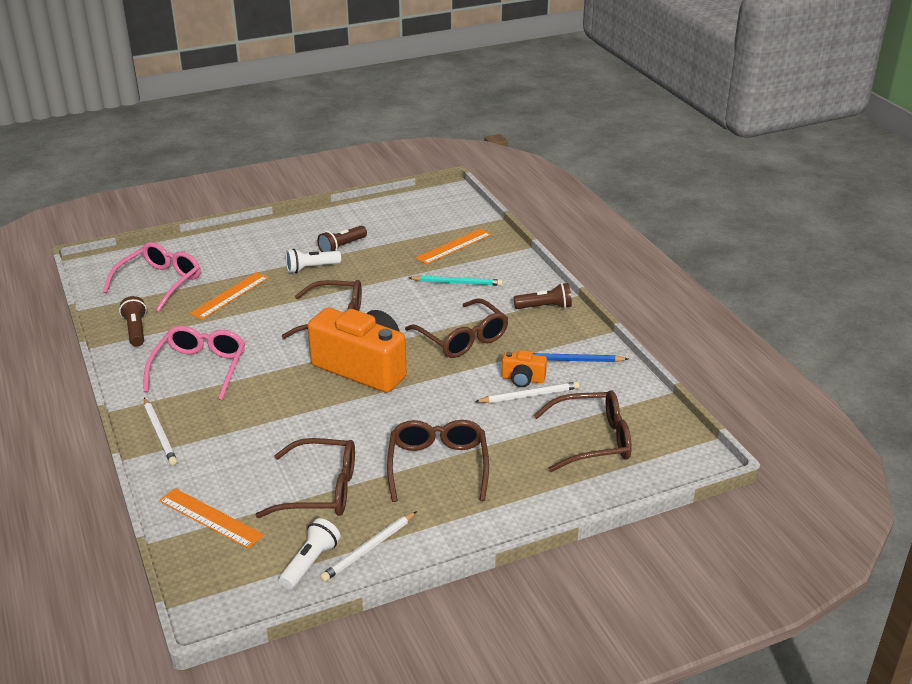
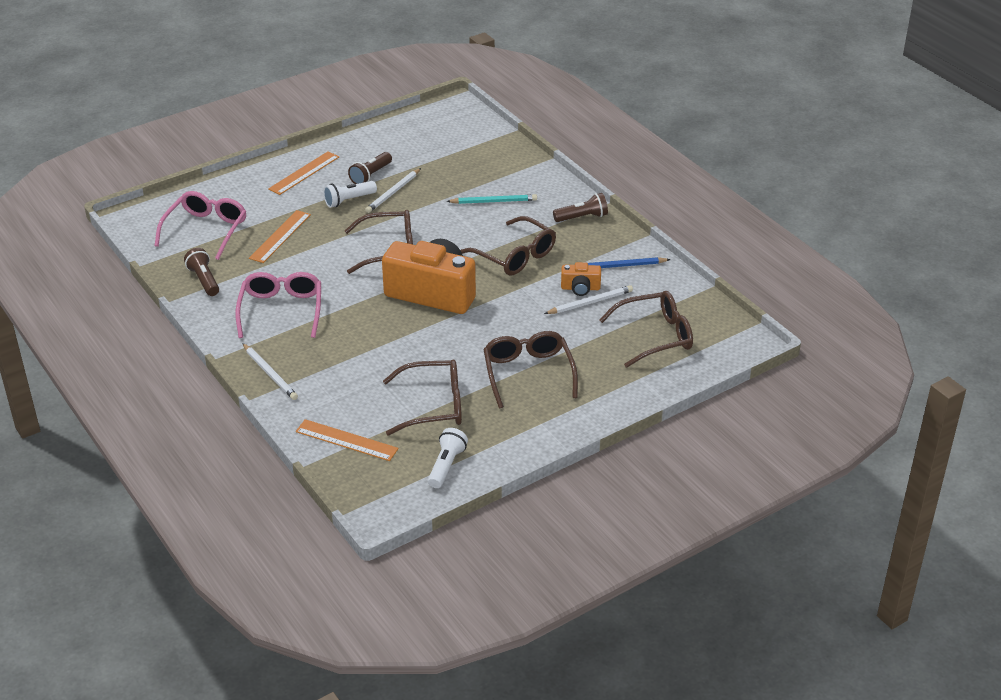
camera: 10 degrees left, 5 degrees up
white pencil [320,511,417,582] -> white pencil moved to [365,168,421,213]
orange ruler [416,228,491,265] -> orange ruler moved to [268,151,339,195]

